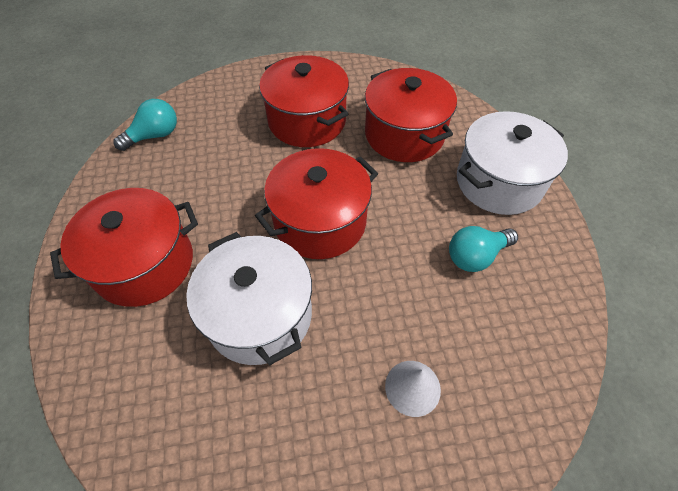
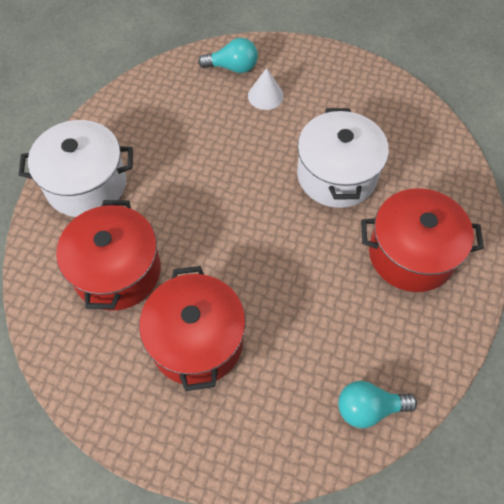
camera: 150 degrees left, 5 degrees up
red pot [255,148,378,259] -> none
turquoise light bulb [449,226,518,272] -> turquoise light bulb moved to [198,38,258,73]

